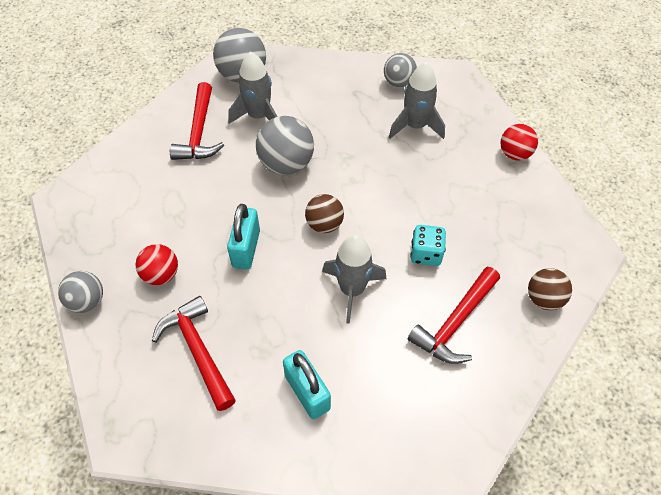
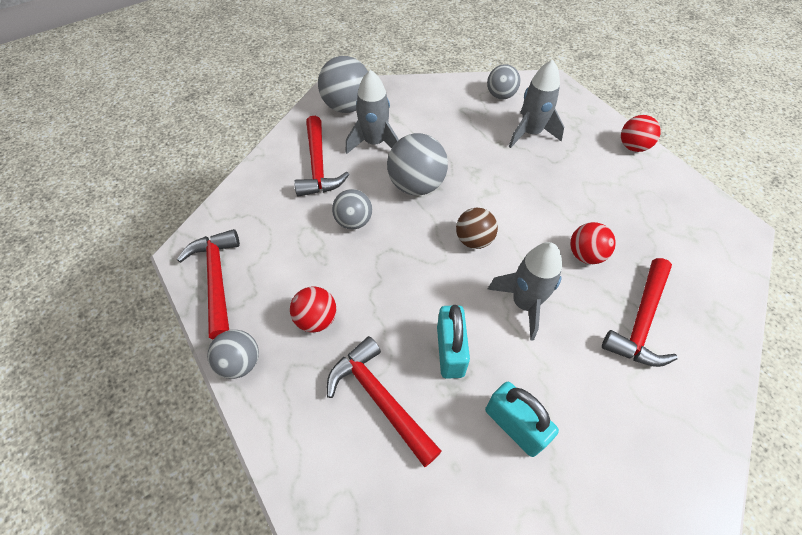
camera: 10 degrees left, 0 degrees up
turquoise padlock [227,204,260,269] -> turquoise padlock moved to [437,305,470,379]
turquoise dice [410,225,446,266] -> red ball [570,222,616,264]
brown ball [528,268,572,310] -> none
none -> red hammer [177,229,240,340]
none -> grey ball [332,189,372,230]

